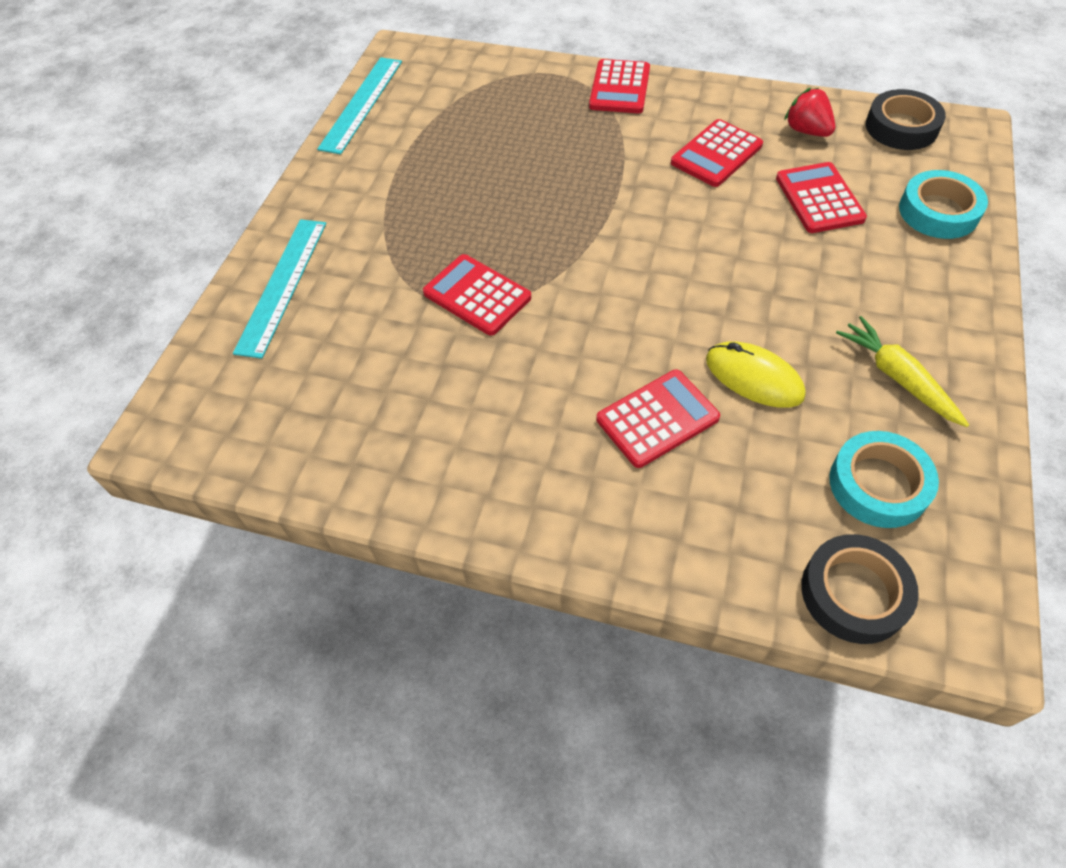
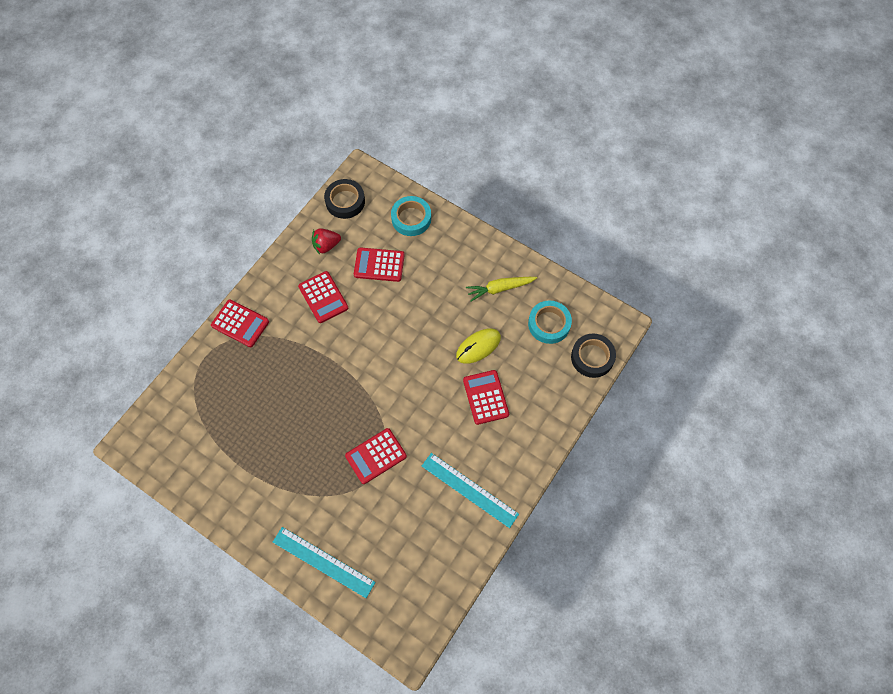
camera: 75 degrees left, 10 degrees up
turquoise ruler [317,57,402,154] -> turquoise ruler moved to [422,453,519,528]

